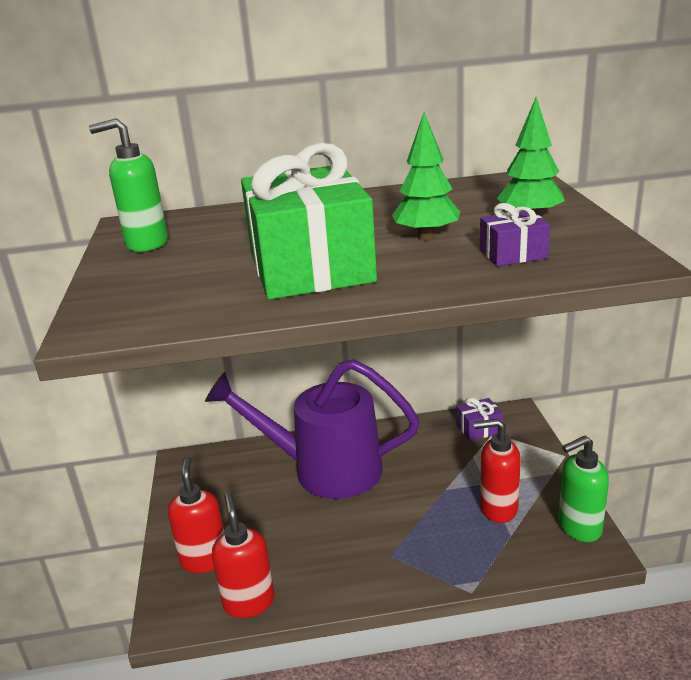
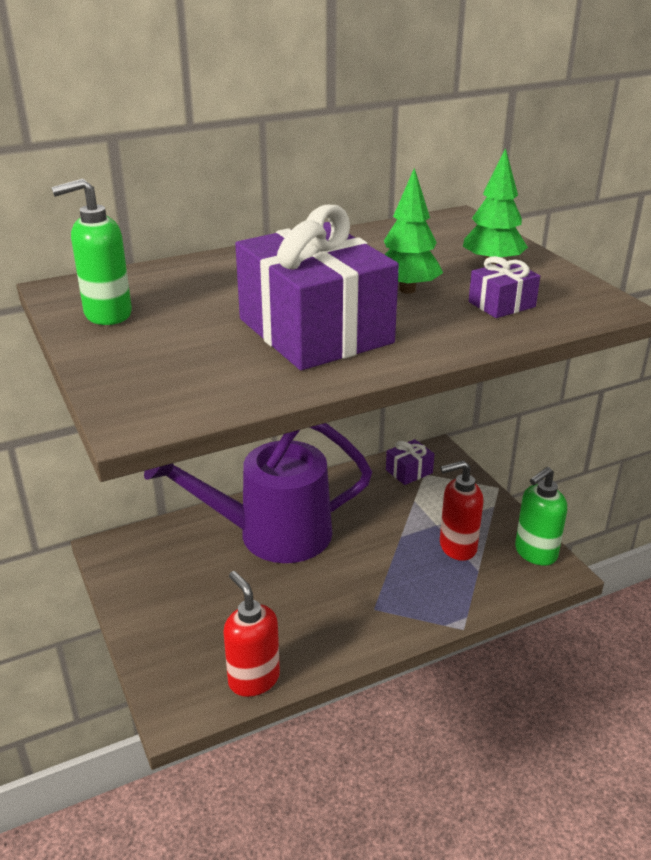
camera: 20 degrees left, 5 degrees up
red soap dispenser [168,456,224,573] -> none
green gift [241,143,377,300] -> purple gift [235,205,399,370]

